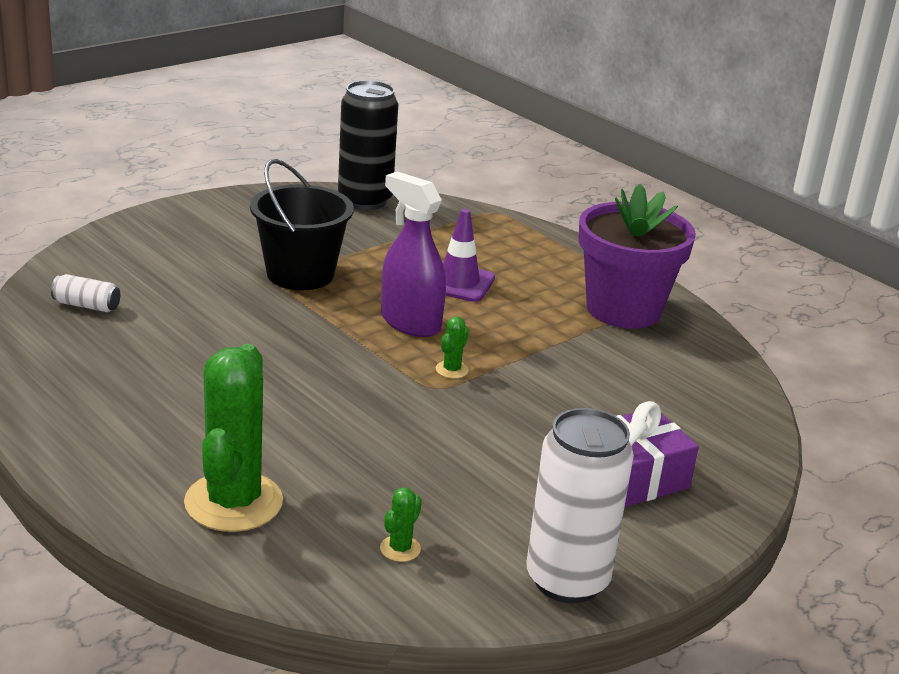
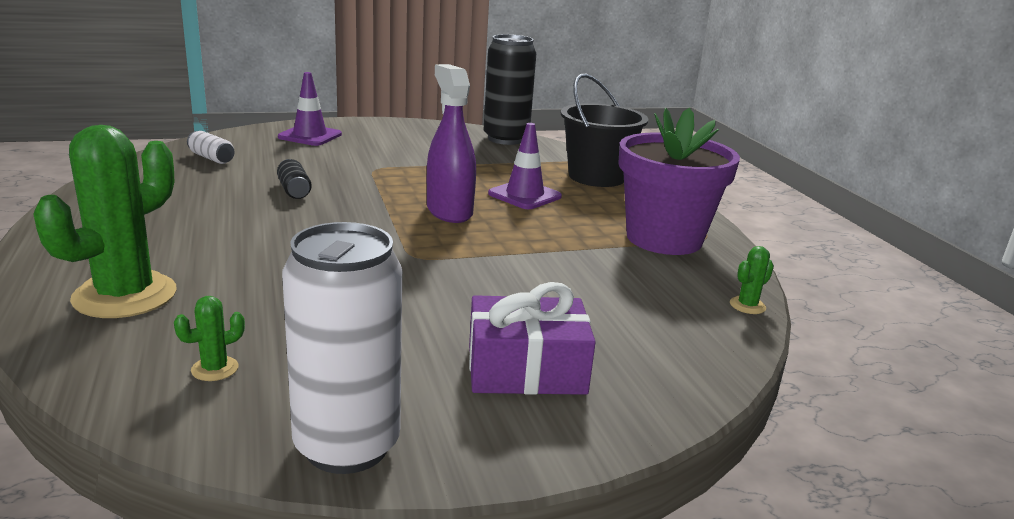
camera: 25 degrees right, 5 degrees down
black bucket [250,159,354,290] -> black bucket moved to [561,74,648,187]
green cactus [436,316,469,379] -> green cactus moved to [730,246,774,314]
none -> black can [277,159,312,199]
none -> purple traffic cone [278,72,342,146]

